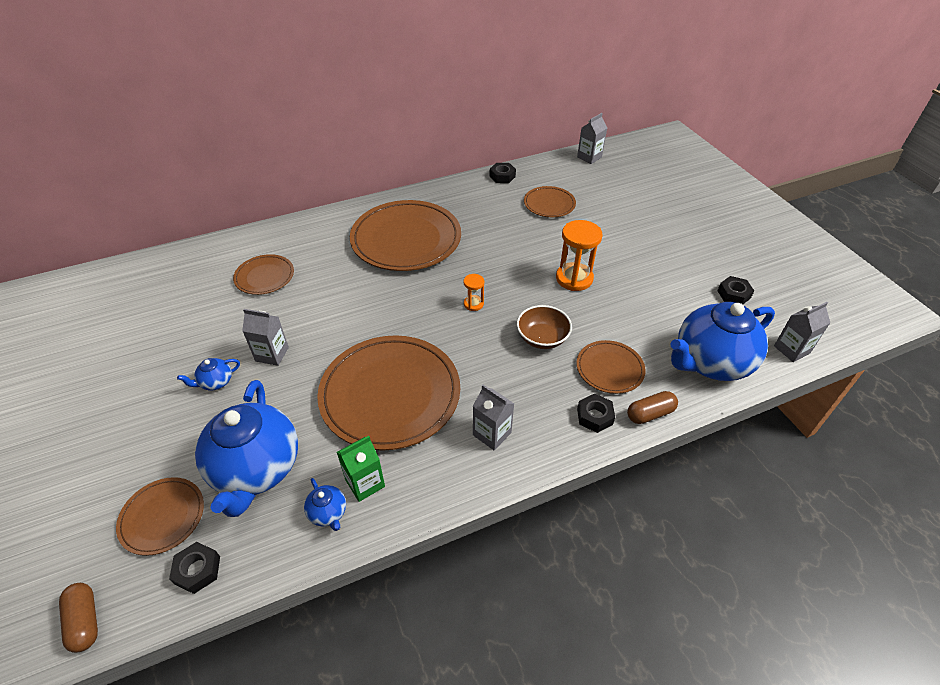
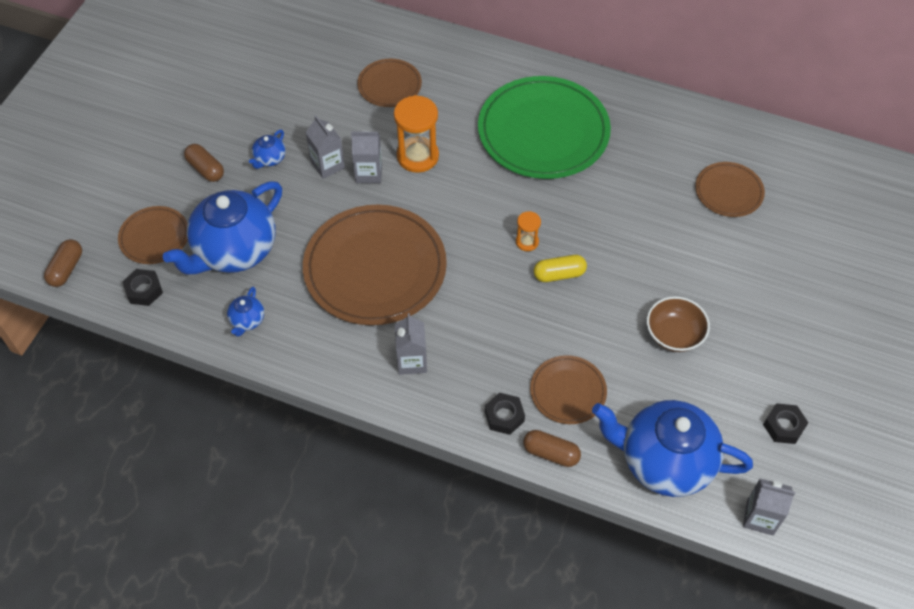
camera: 45 degrees right, 10 degrees up
blue teapot [177,358,240,390] -> blue teapot turned 75 degrees counterclockwise [249,130,286,169]
green carton [337,436,385,502] -> none
brown plate [350,200,461,271] -> green plate [478,76,611,179]
black nut [489,163,516,183] -> none
brown bowl [517,305,572,349] -> brown bowl moved to [647,296,710,352]
orange hourglass [556,220,603,291] -> orange hourglass moved to [394,95,439,173]
grey carton [577,113,607,164] -> grey carton moved to [351,131,382,183]
none -> brown capsule [184,144,224,182]
none -> yellow capsule [534,255,587,282]

